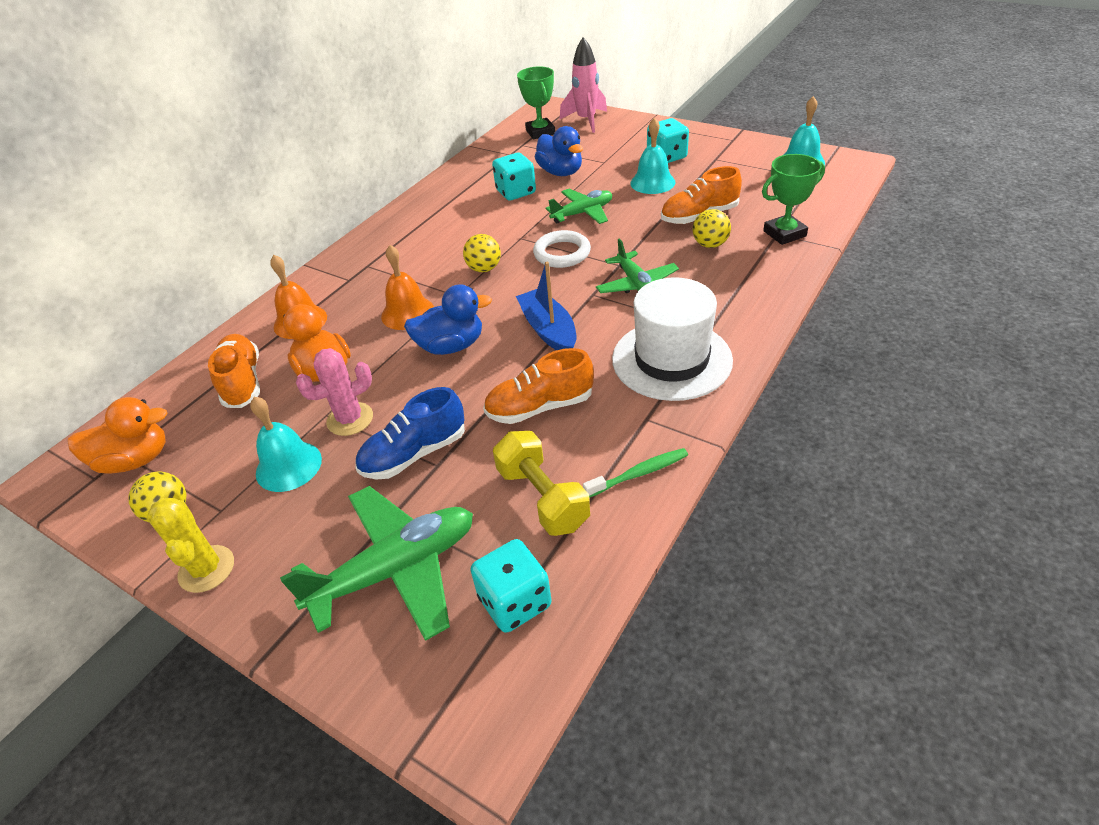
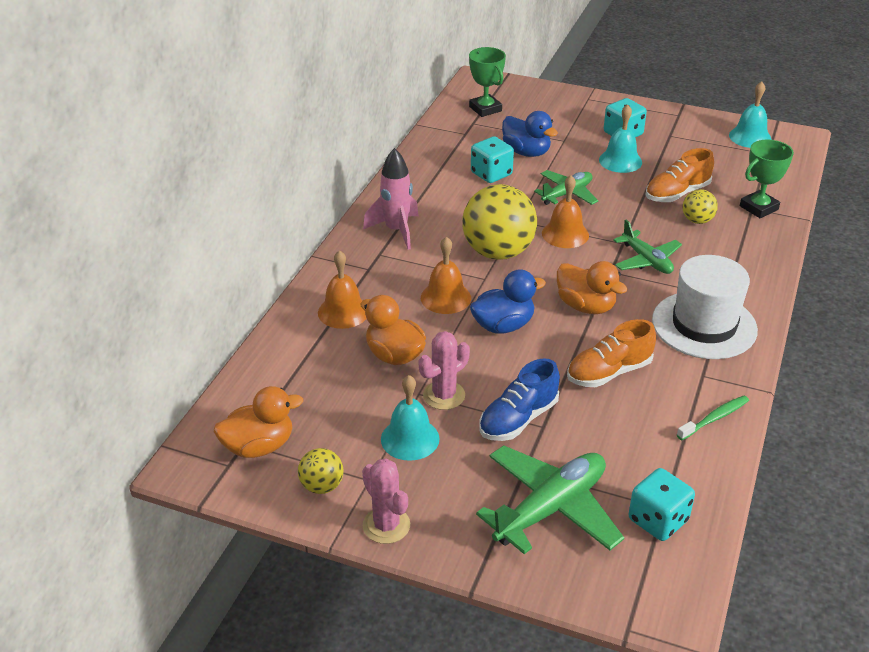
camera: 15 degrees left, 5 degrees down
yellow cactus [147,498,234,593] -> pink cactus [362,458,410,544]
orange shoe [208,334,260,408] -> none
yellow ball [463,234,501,272] -> yellow ball [462,184,537,260], size x2.08
yellow dumbbell [493,431,590,536] -> none
blue boat [516,262,576,350] -> orange duck [557,261,627,314]
white ring [533,230,591,268] -> orange bell [542,175,589,248]
pink rocket [560,37,607,133] -> pink rocket moved to [363,148,419,250]

